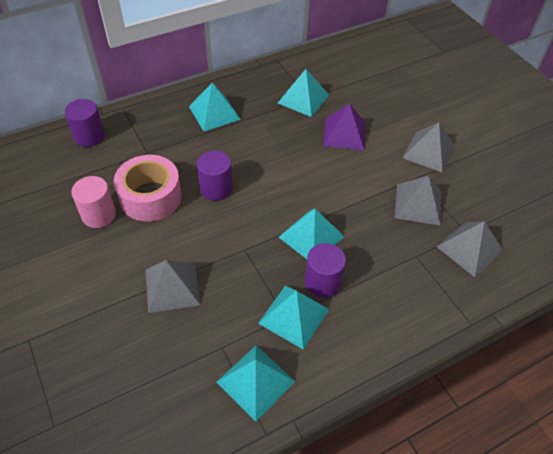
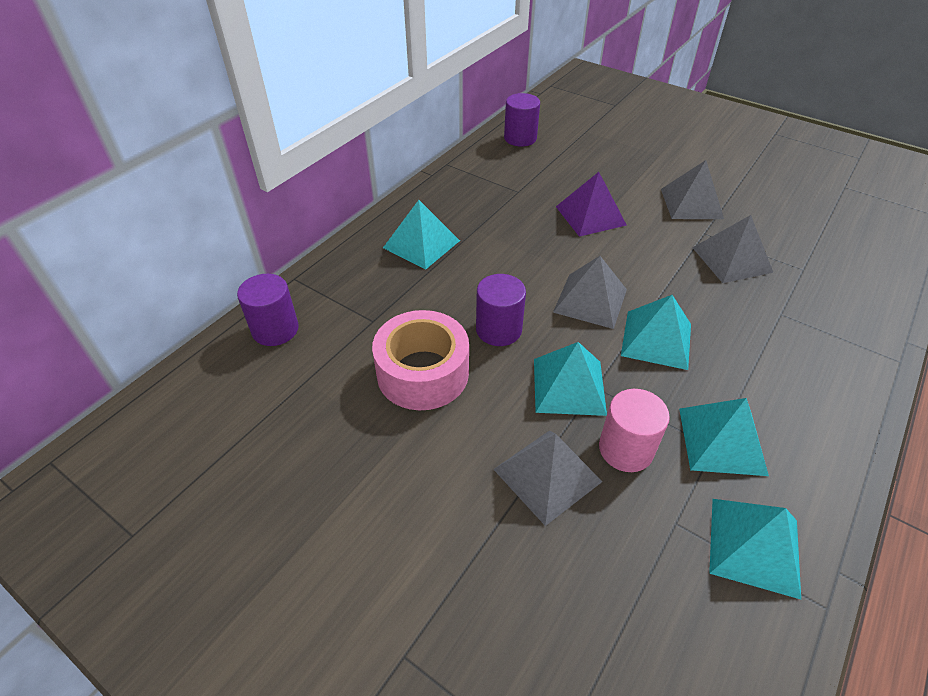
camera: 25 degrees left, 5 degrees down
pink cylinder [71,176,116,228] -> pink cylinder moved to [599,389,670,472]
turquoise pyramid [278,69,329,117] -> turquoise pyramid moved to [534,342,607,416]
purple cylinder [305,243,346,298] -> purple cylinder moved to [504,93,540,147]
grey pyramid [437,221,504,277] -> grey pyramid moved to [553,256,627,329]

